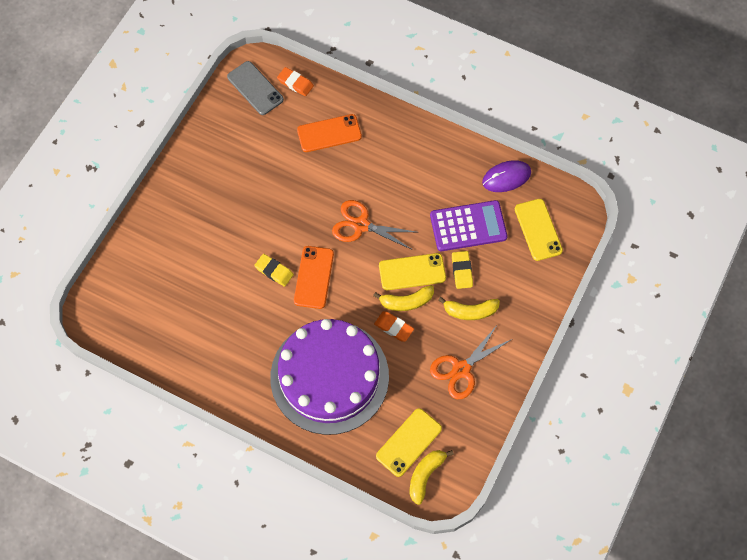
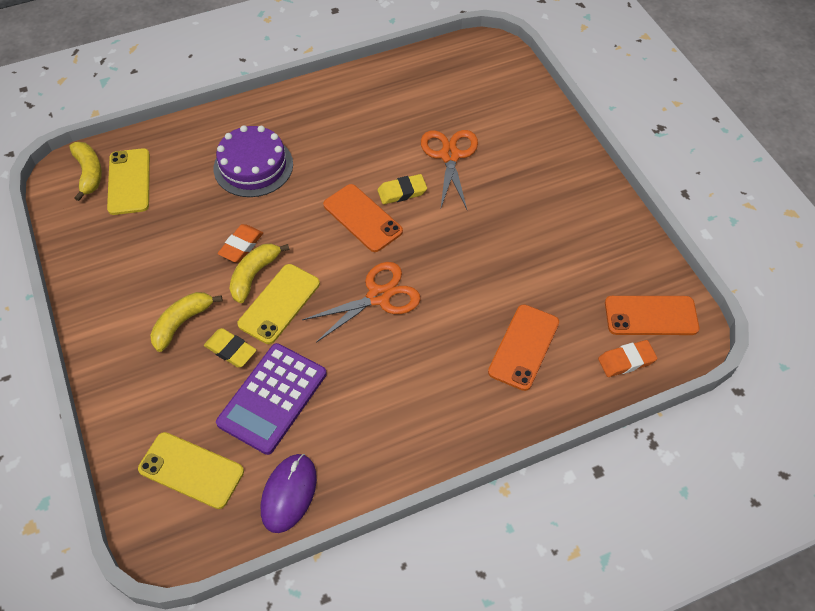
camera: 130 degrees right, 10 degrees down
grey phone [227,61,284,115] -> orange phone [605,296,699,335]
purple cake [270,319,389,435] -> purple cake [214,125,293,197], size x0.56
orange eraser [374,311,414,342] -> orange eraser turned 45 degrees counterclockwise [218,224,263,262]
orange scissors [430,324,512,399] -> orange scissors moved to [421,130,478,210]

